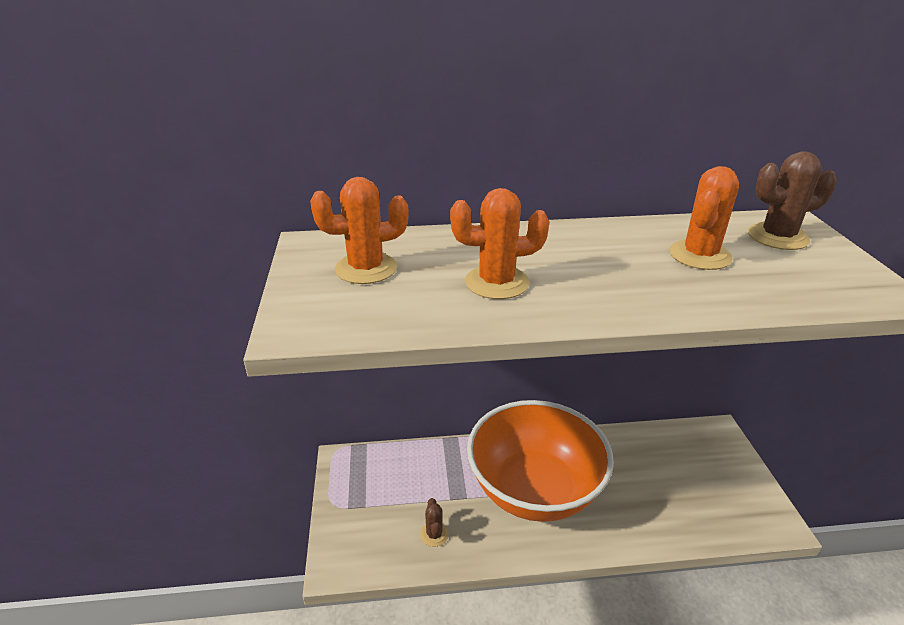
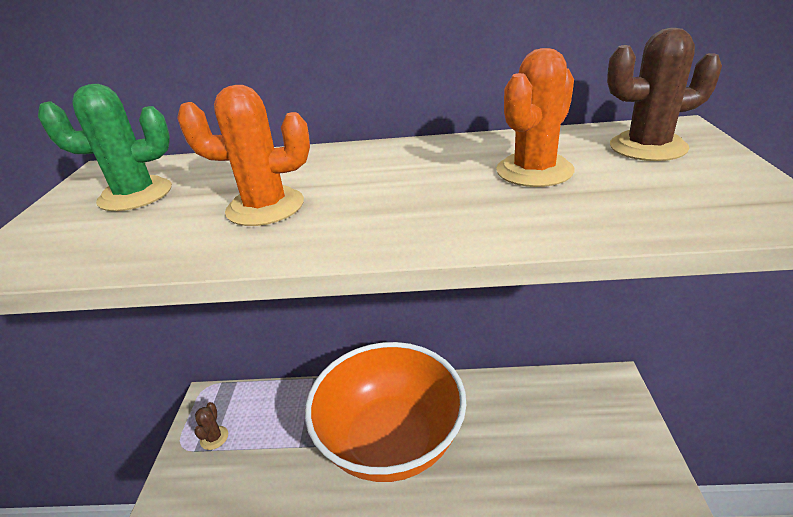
camera: 10 degrees right, 0 degrees up
orange cactus [310,177,409,284] -> green cactus [38,84,172,211]
brown cactus [420,498,449,547] -> brown cactus moved to [194,402,228,450]

